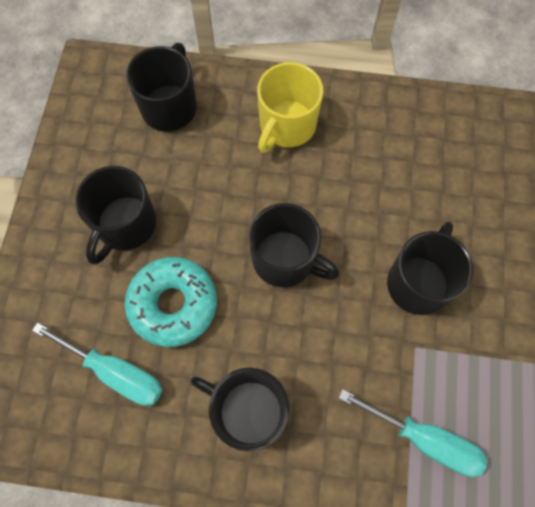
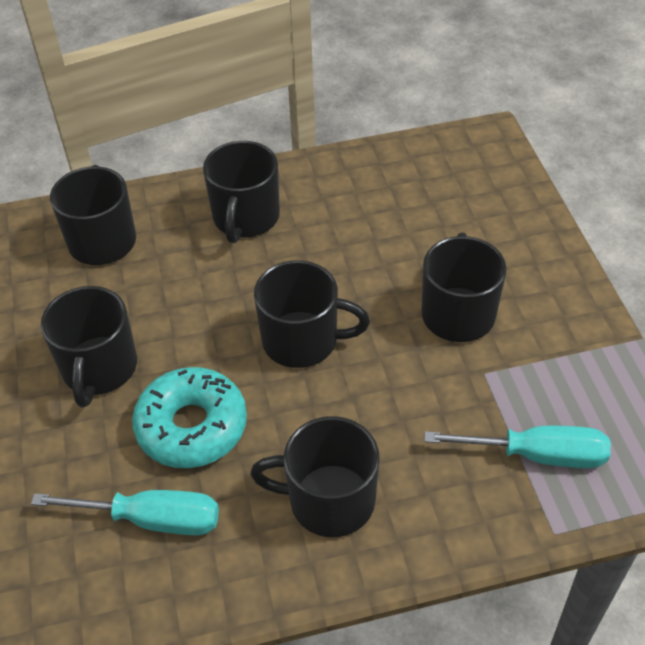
camera: 20 degrees left, 20 degrees down
yellow mug [257,62,323,153] -> black mug [203,141,280,243]

